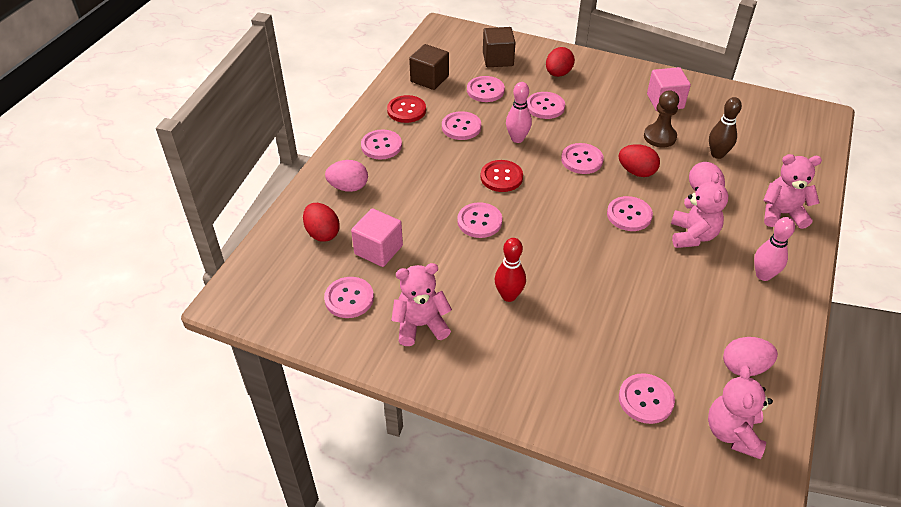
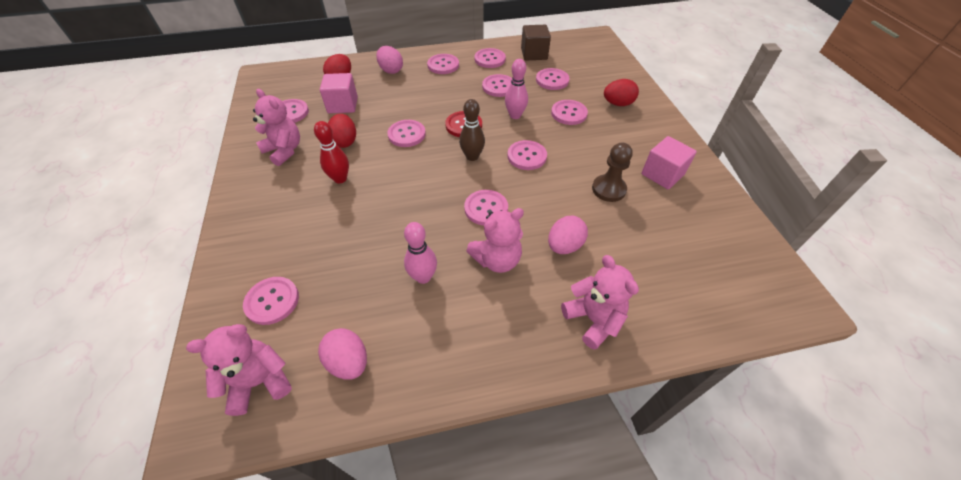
camera: 55 degrees right, 5 degrees up
red button [387,95,426,123] -> pink button [475,48,506,68]
brown cube [483,27,515,67] -> none
red egg [619,144,660,177] -> red egg moved to [328,114,356,148]
brown bowling pin [709,97,742,159] -> brown bowling pin moved to [459,99,485,161]
pink bowling pin [754,217,795,281] -> pink bowling pin moved to [404,222,437,284]

